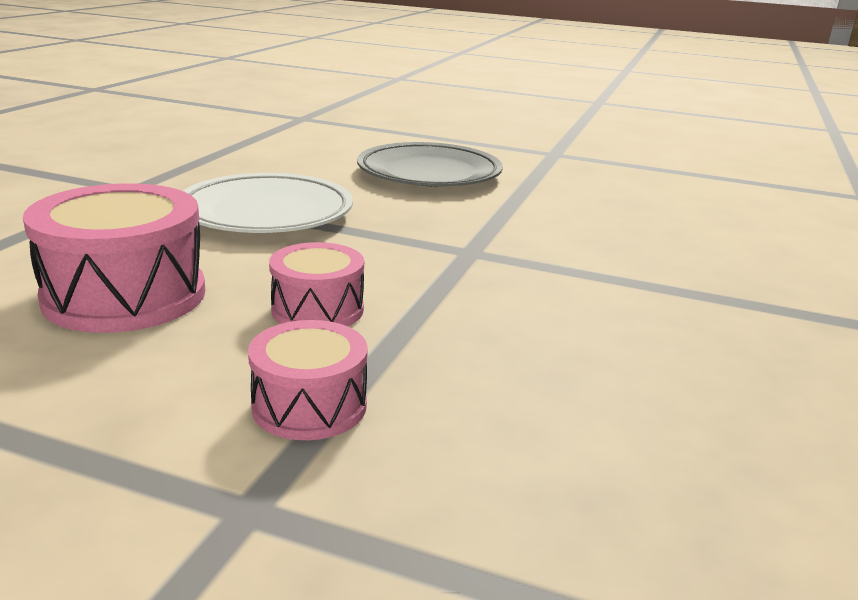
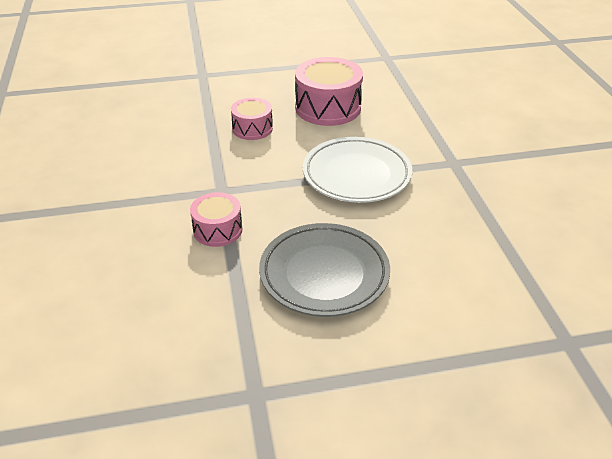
camera: 150 degrees right, 15 degrees up
pink drum [248,320,368,440] -> pink drum moved to [190,192,242,247]

